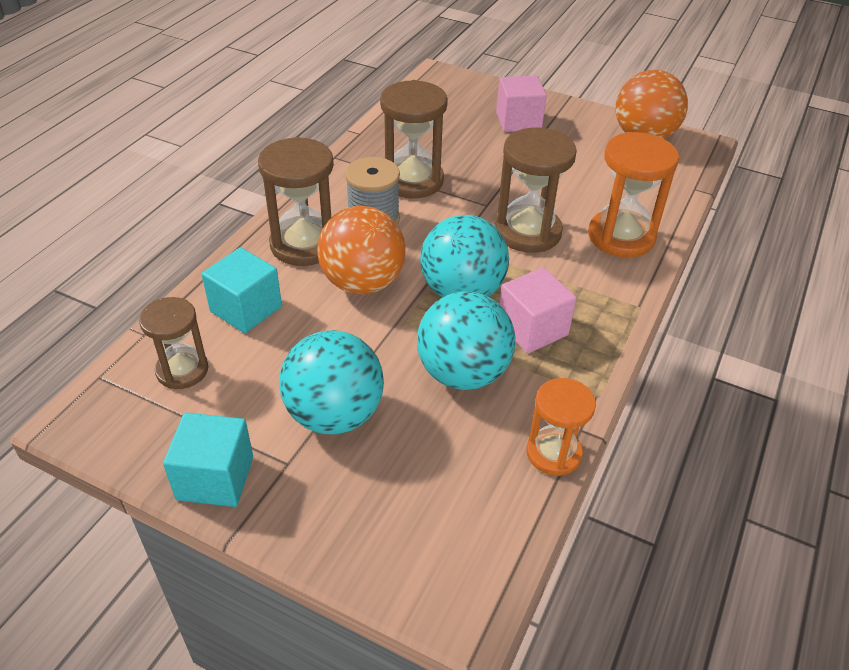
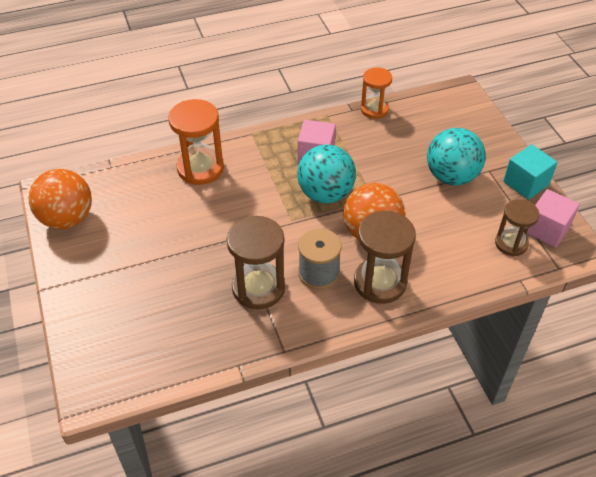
camera: 135 degrees left, 5 degrees up
turquoise cube [202,247,282,333] -> none
turquoise ball [417,291,515,390] -> none
brown hourglass [495,128,577,253] -> none
pink cube [496,76,547,132] -> pink cube moved to [527,189,580,247]

